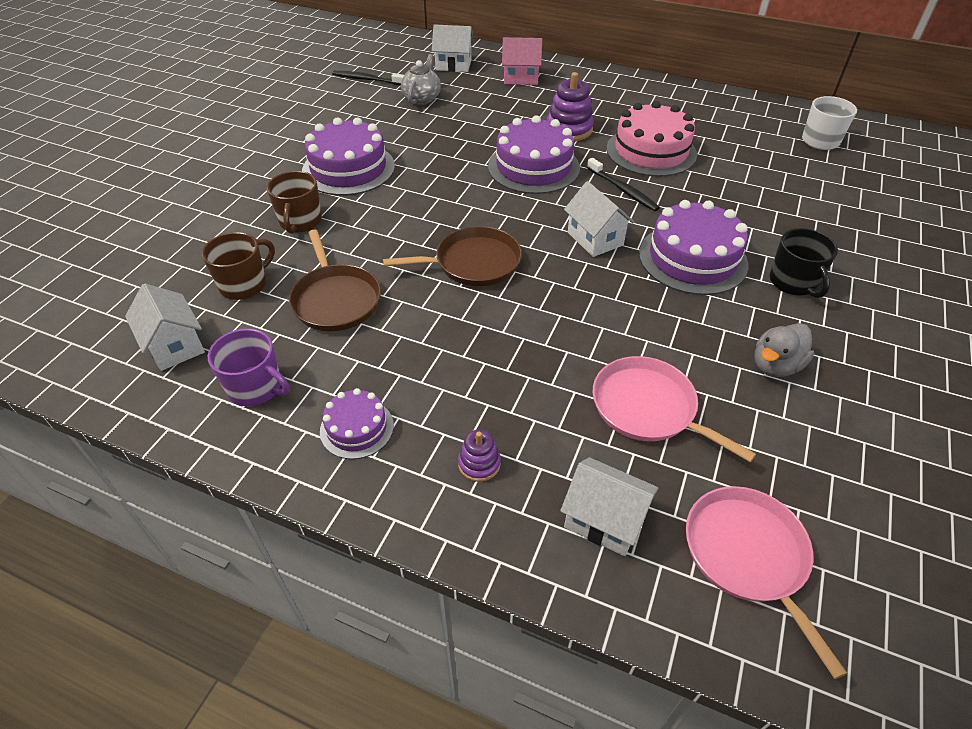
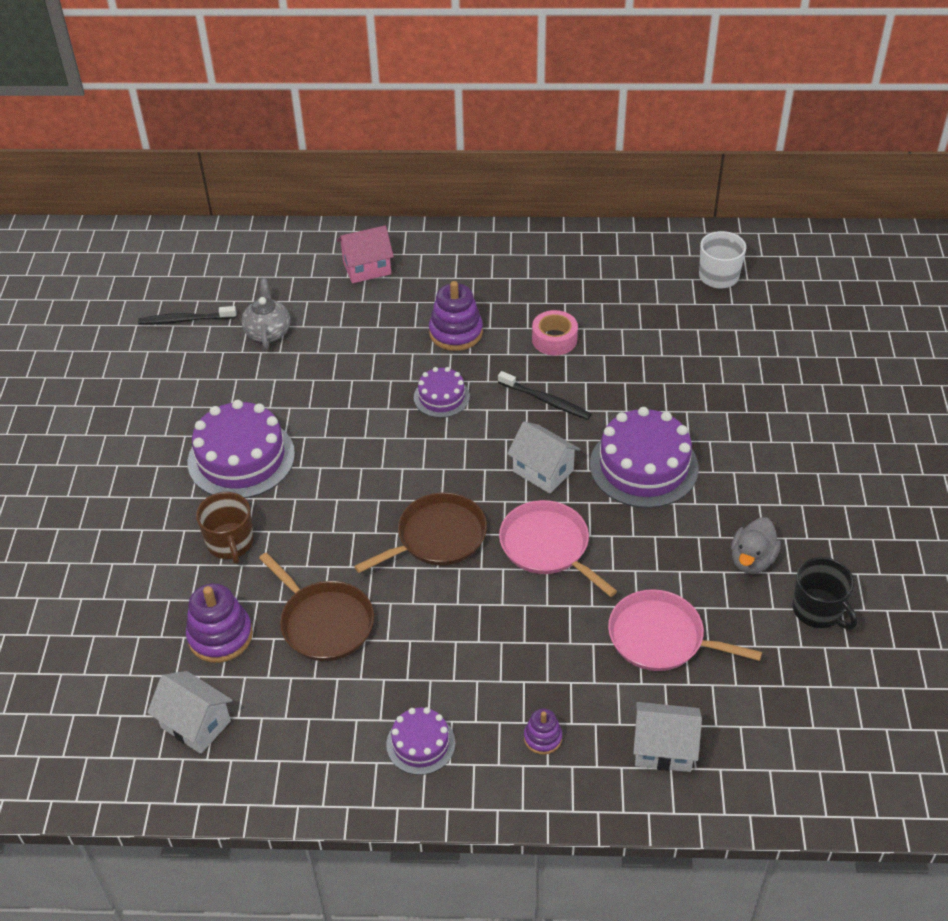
camera: 20 degrees left, 0 degrees up
brown mug [202,232,275,300] -> purple stacking toy [186,583,253,663]
purple mug [208,328,290,406] -> none
white house [432,24,474,72] -> none
purple cake [488,115,580,194] -> purple cake [414,367,470,418], size x0.54
pink cake [606,101,697,177] -> pink tape [532,310,578,356]
pink pan [686,486,847,679] -> pink pan moved to [499,500,617,597]
black mug [770,228,838,298] -> black mug moved to [793,557,857,629]

